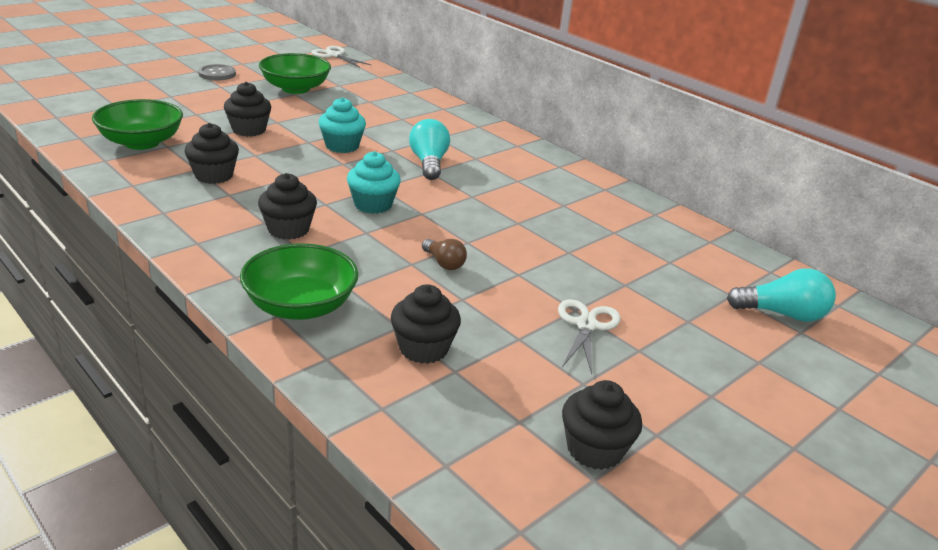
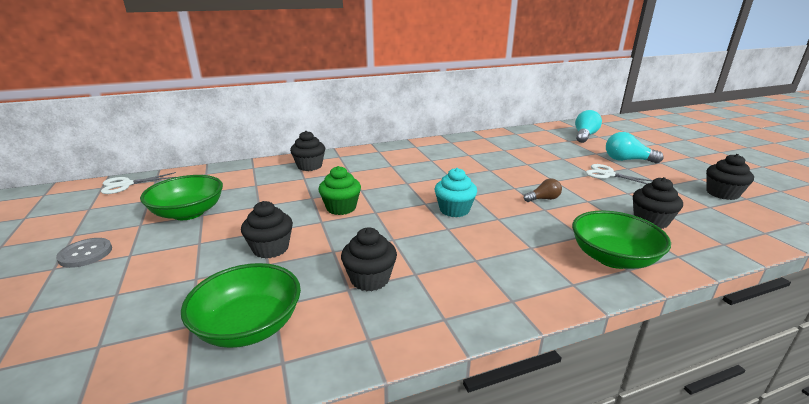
camera: 65 degrees left, 5 degrees down
black cupcake [258,173,317,240] -> black cupcake moved to [290,131,325,171]
turquoise cupcake [319,97,366,153] -> green cupcake [318,166,361,215]
turquoise light bulb [409,119,450,180] -> turquoise light bulb moved to [606,132,664,163]

